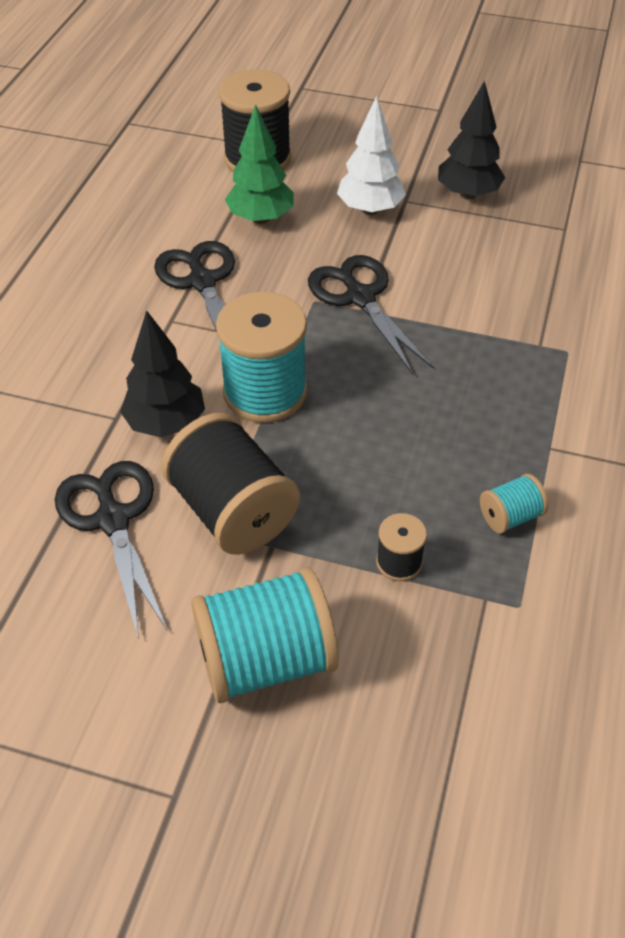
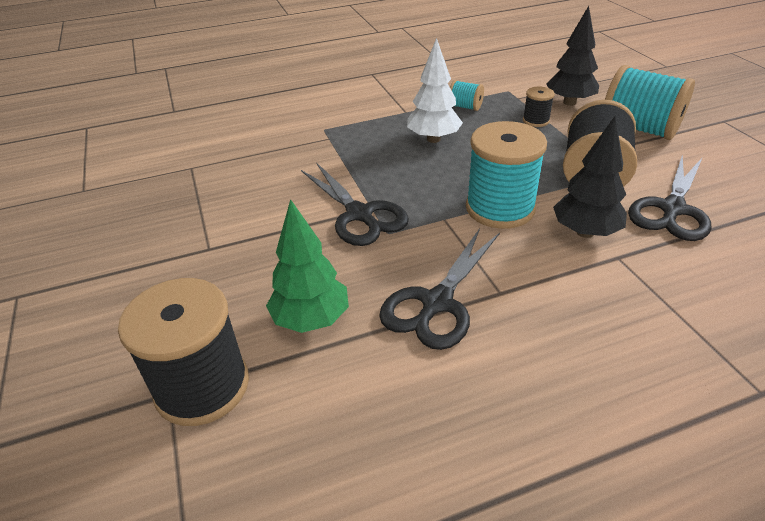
camera: 125 degrees left, 10 degrees down
black scissors [308,255,433,375] -> black scissors turned 60 degrees counterclockwise [301,162,409,246]
white tree [337,96,406,215] -> white tree moved to [407,38,463,143]
black tree [438,81,505,199] -> black tree moved to [546,6,599,106]

